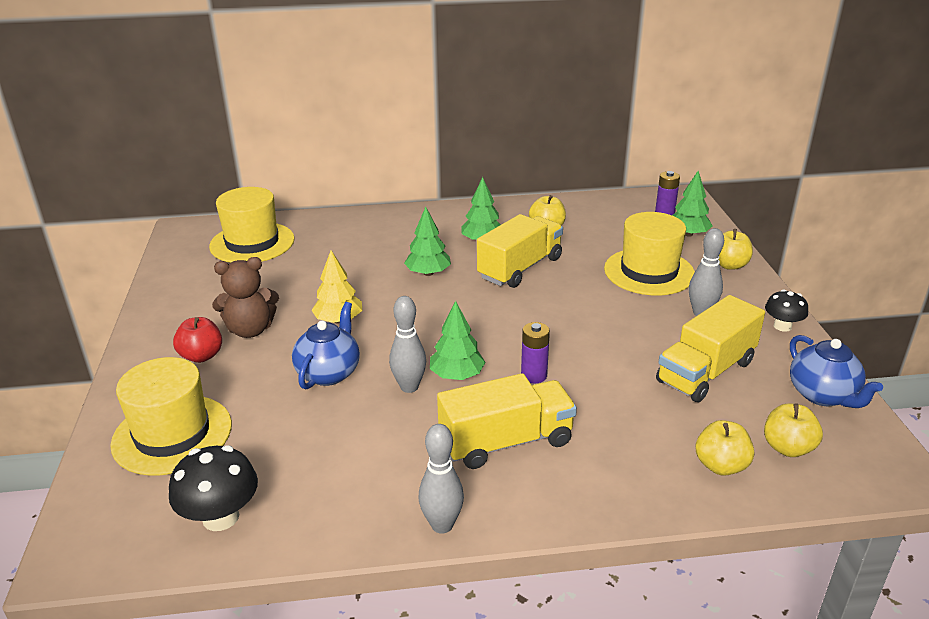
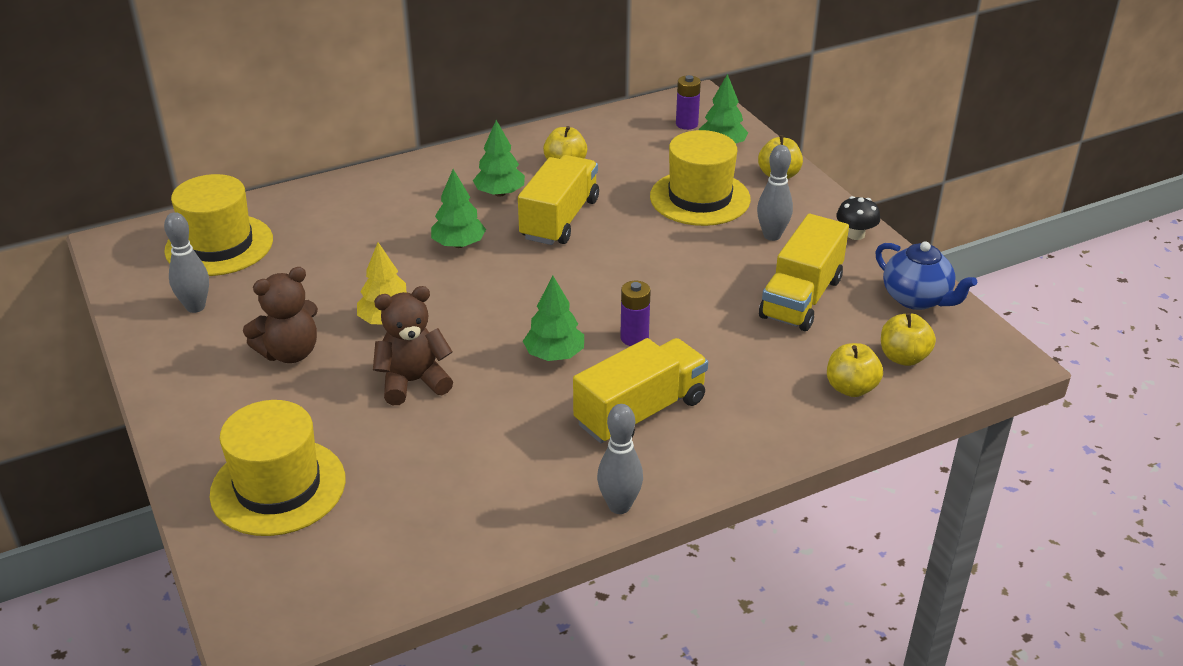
camera: 20 degrees left, 5 degrees up
black mushroom [169,445,258,531] -> none
red apple [173,317,222,363] -> none
blue teapot [292,302,360,390] -> brown teddy bear [373,286,453,405]
grey bowling pin [389,296,426,393] -> grey bowling pin moved to [164,212,209,313]

